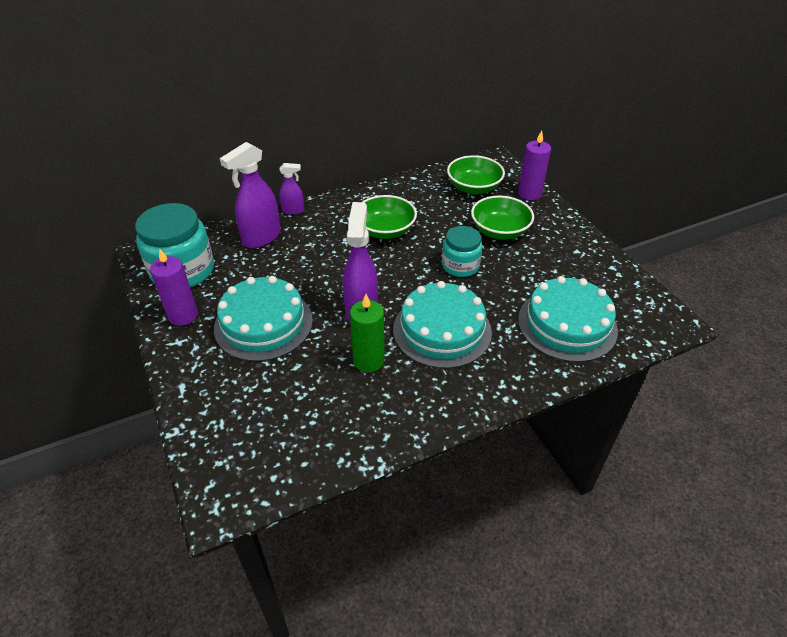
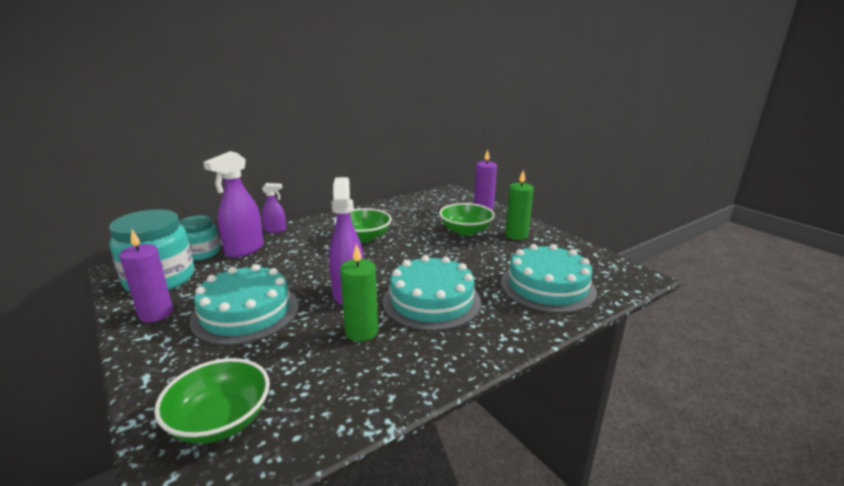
camera: 10 degrees left, 20 degrees down
turquoise jar [442,226,483,277] -> turquoise jar moved to [179,215,220,261]
green bowl [447,155,505,195] -> green bowl moved to [154,358,270,444]
none -> green candle [505,170,534,240]

